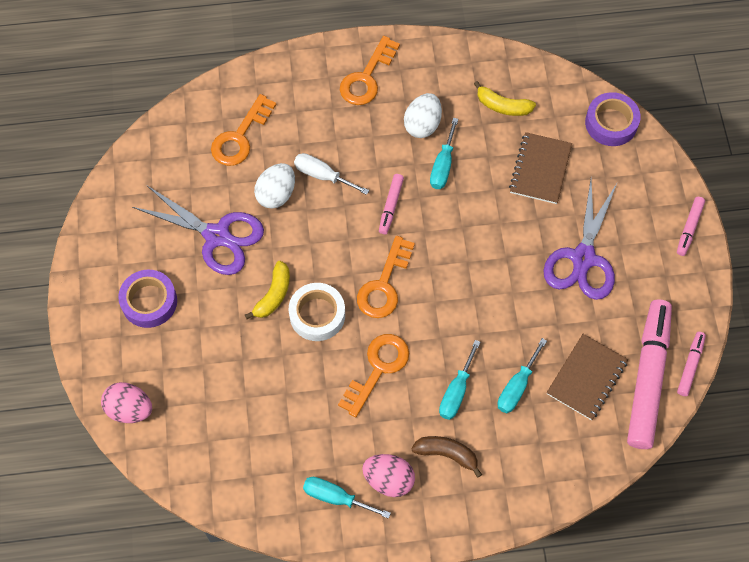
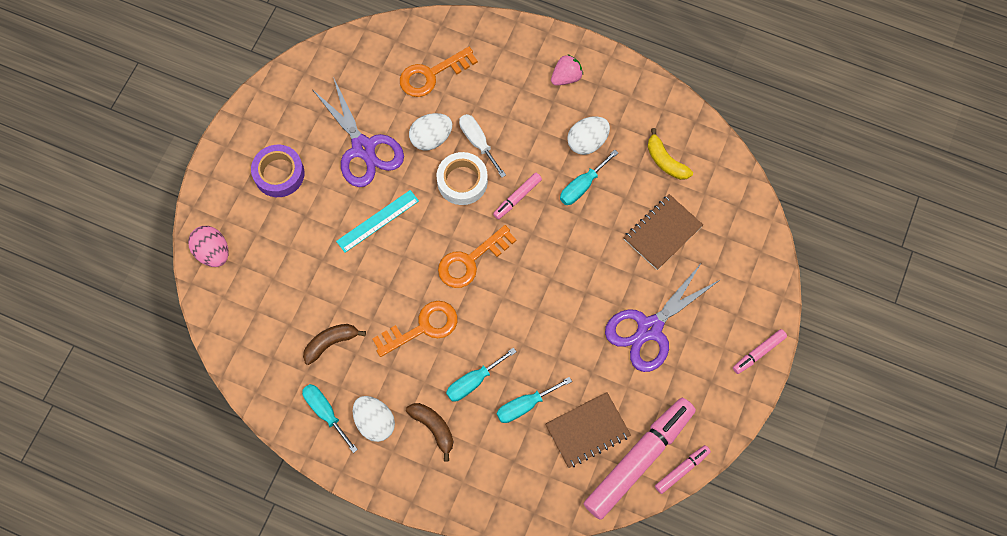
camera: 30 degrees right, 5 degrees up
yellow banana [245,261,290,319] -> turquoise ruler [336,190,419,252]
white tape [288,283,345,341] -> white tape moved to [437,152,488,205]
orange key [340,36,400,105] -> pink strawberry [551,54,583,86]
pink egg [362,454,415,497] -> white egg [353,396,395,442]
purple tape [585,92,641,146] -> none
none -> brown banana [303,324,366,365]

